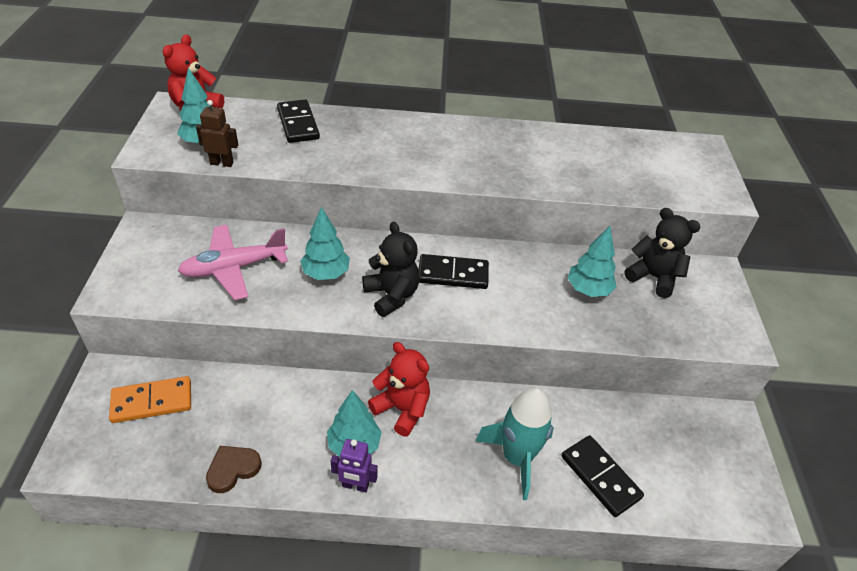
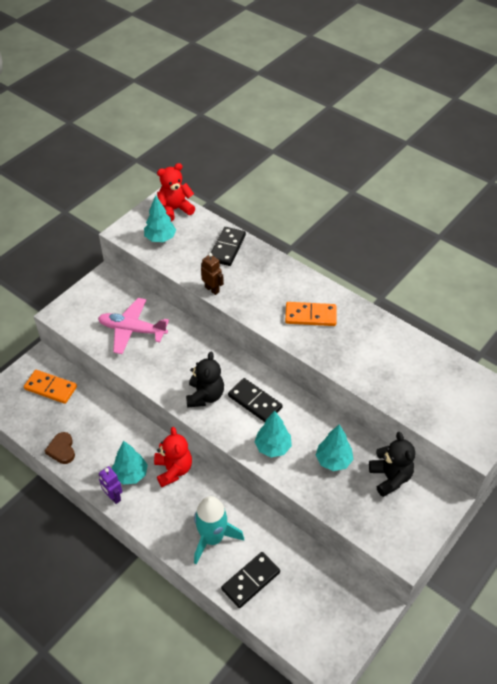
camera: 40 degrees right, 5 degrees up
brown robot [196,100,238,167] -> brown robot moved to [201,253,224,295]
brown heart [206,446,262,493] -> brown heart turned 105 degrees counterclockwise [45,432,75,464]
turquoise tree [300,207,350,280] -> turquoise tree moved to [254,411,292,457]
black domino [562,435,644,517] -> black domino turned 45 degrees clockwise [221,552,280,608]
none -> orange domino [285,302,337,326]

